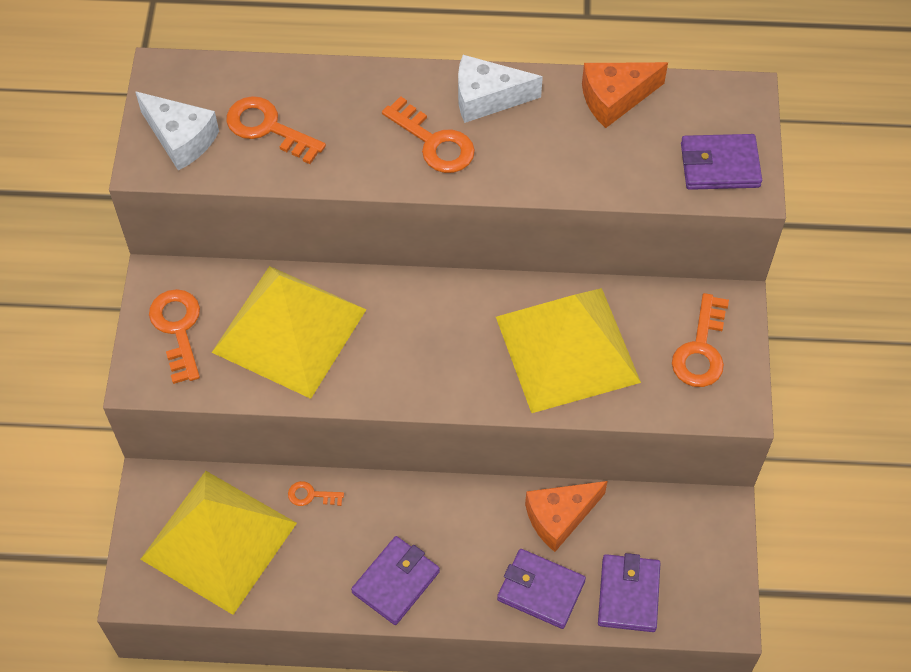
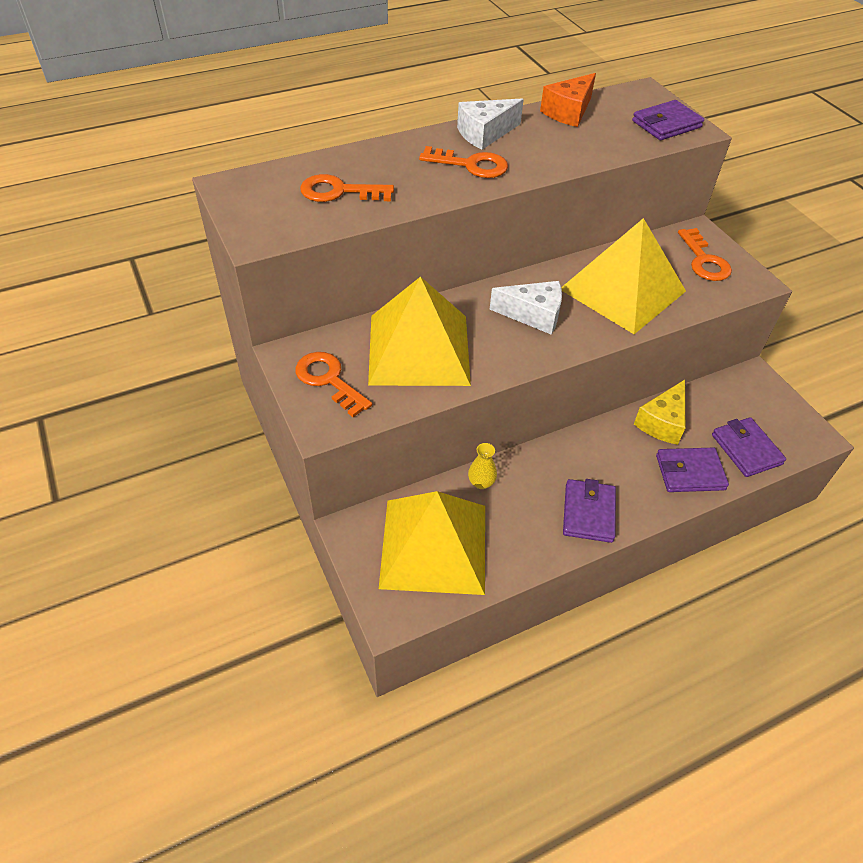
camera: 30 degrees left, 10 degrees down
white cheese [135,91,219,171] -> white cheese moved to [490,281,562,335]
orange key [288,481,344,506] -> yellow vase [468,443,497,489]
orange cheese [525,481,608,552] -> yellow cheese [634,380,685,445]

